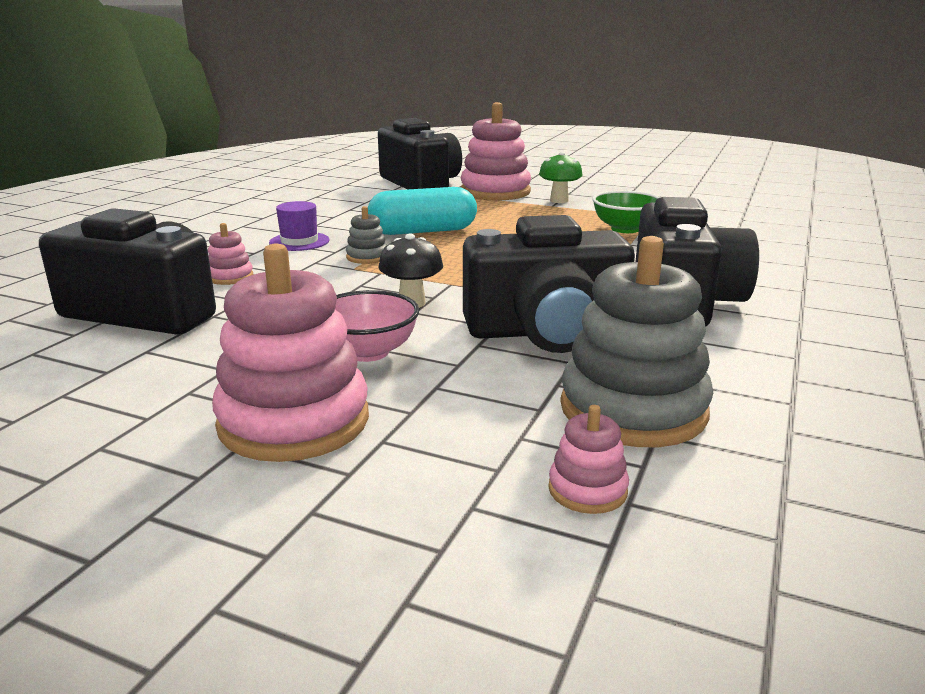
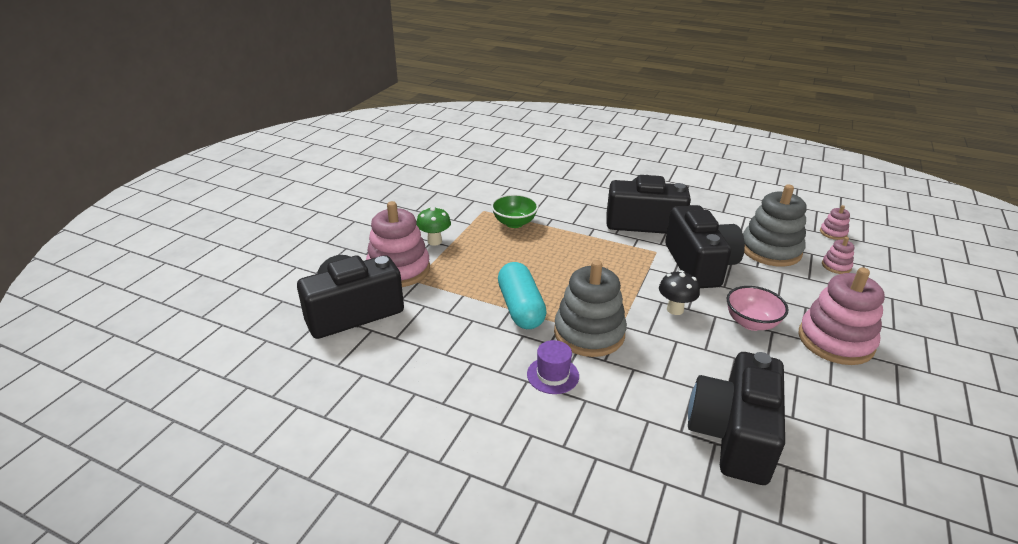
camera: 90 degrees left, 10 degrees up
pink stacking toy [208,223,254,285] -> pink stacking toy moved to [820,205,850,240]
grey stacking toy [346,206,387,264] -> grey stacking toy [554,260,627,357], size x2.20

